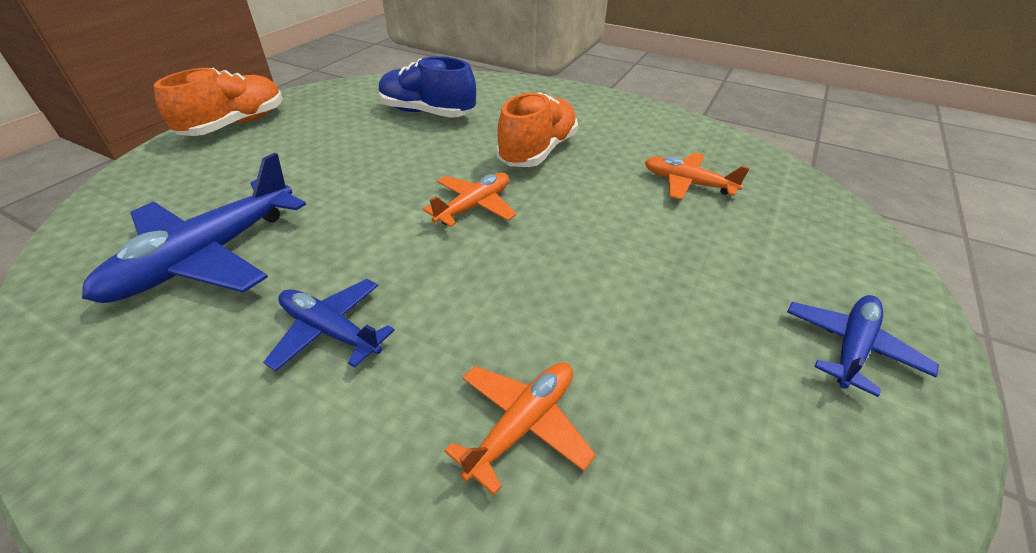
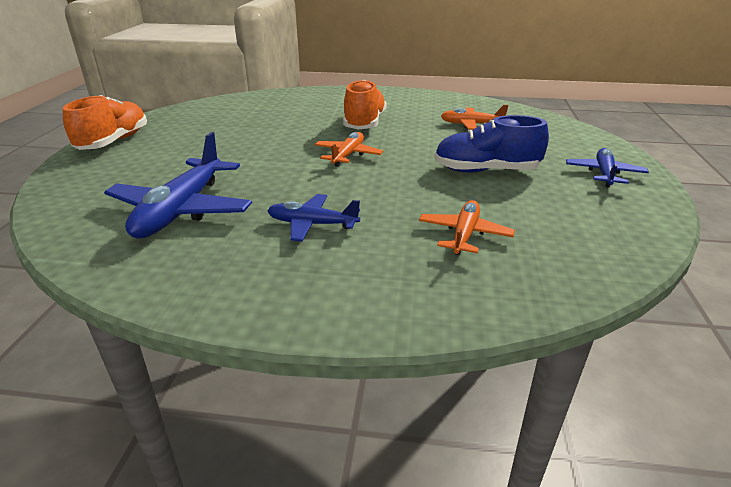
camera: 20 degrees left, 10 degrees down
blue shoe [379,56,476,118] -> blue shoe moved to [434,115,549,173]

